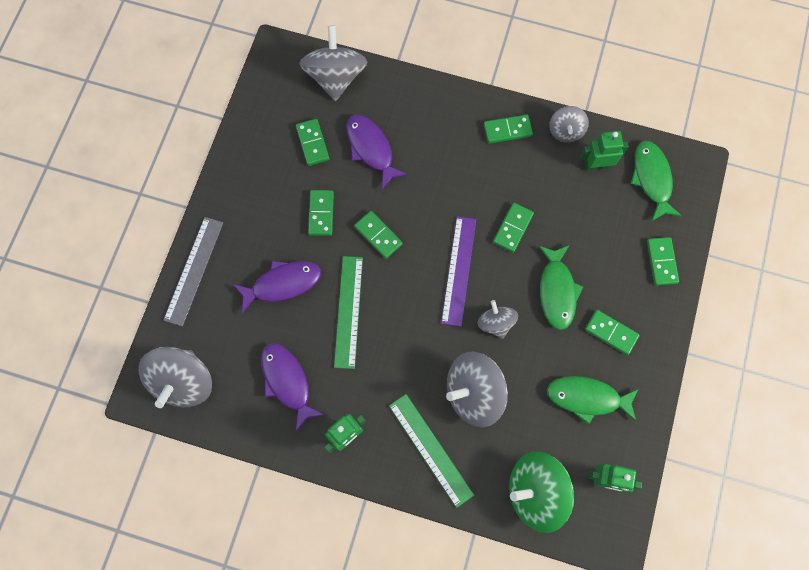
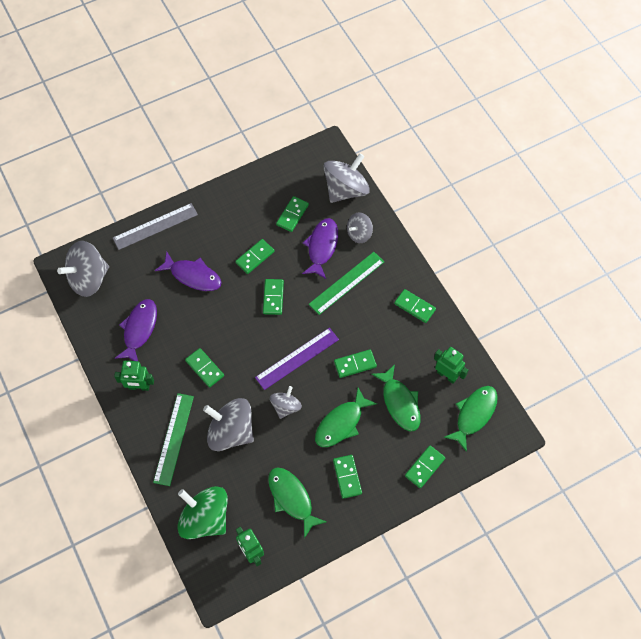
camera: 45 degrees right, 10 degrees down
green ruler [334,256,363,369] -> green ruler moved to [309,252,384,315]
grey spinning top [549,106,589,142] -> grey spinning top moved to [347,213,373,243]
none -> green domino [185,348,224,387]
none -> green fish [372,364,421,431]

